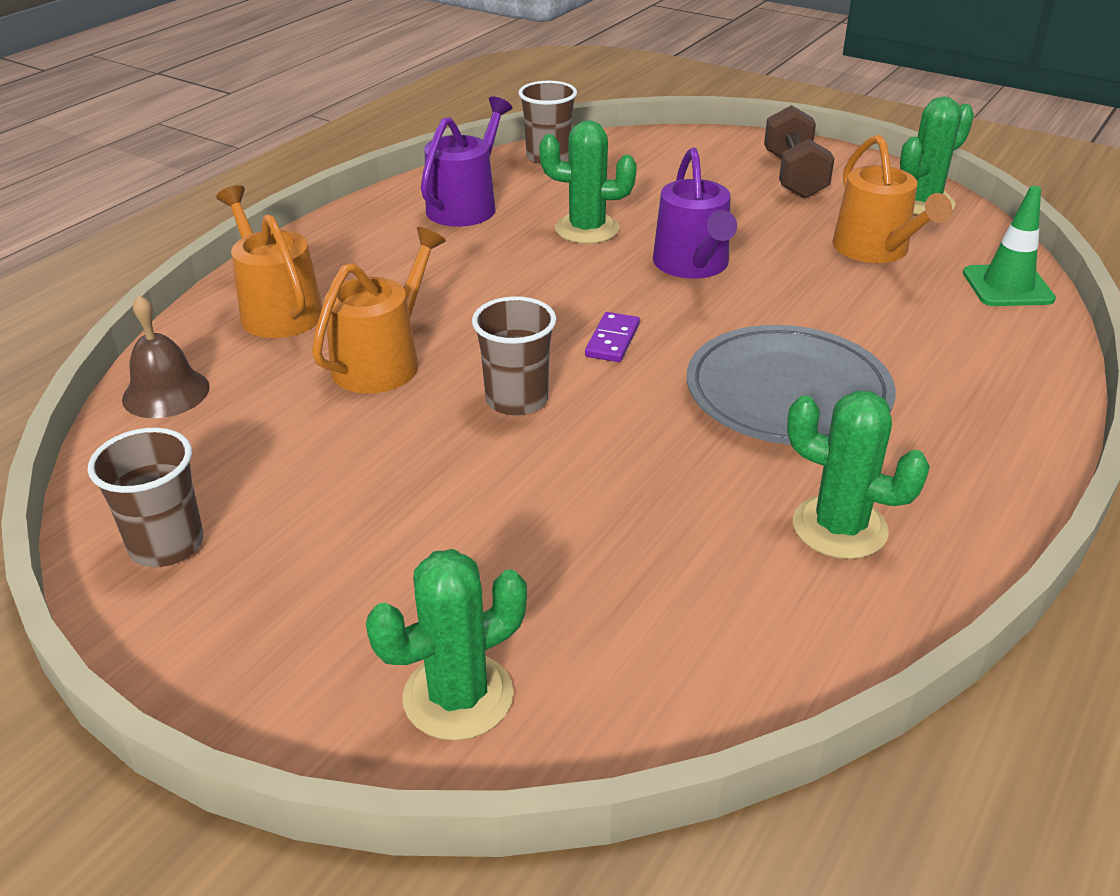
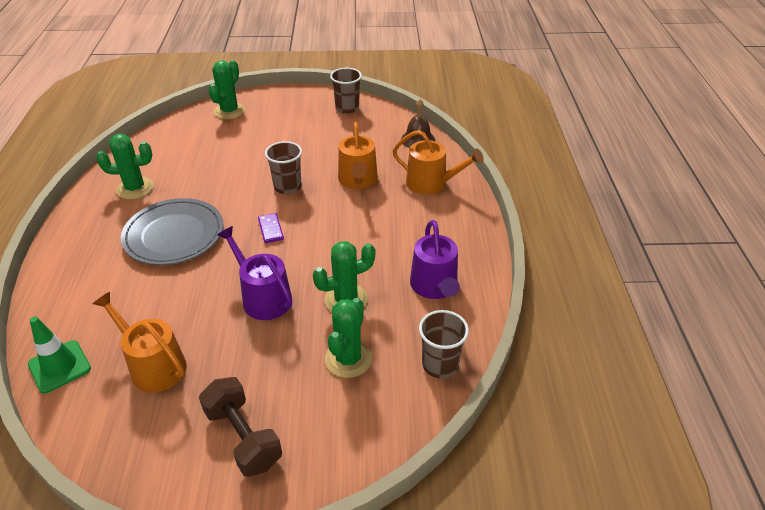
camera: 145 degrees right, 5 degrees up
green cactus [900,97,974,215] -> green cactus moved to [325,298,372,378]

